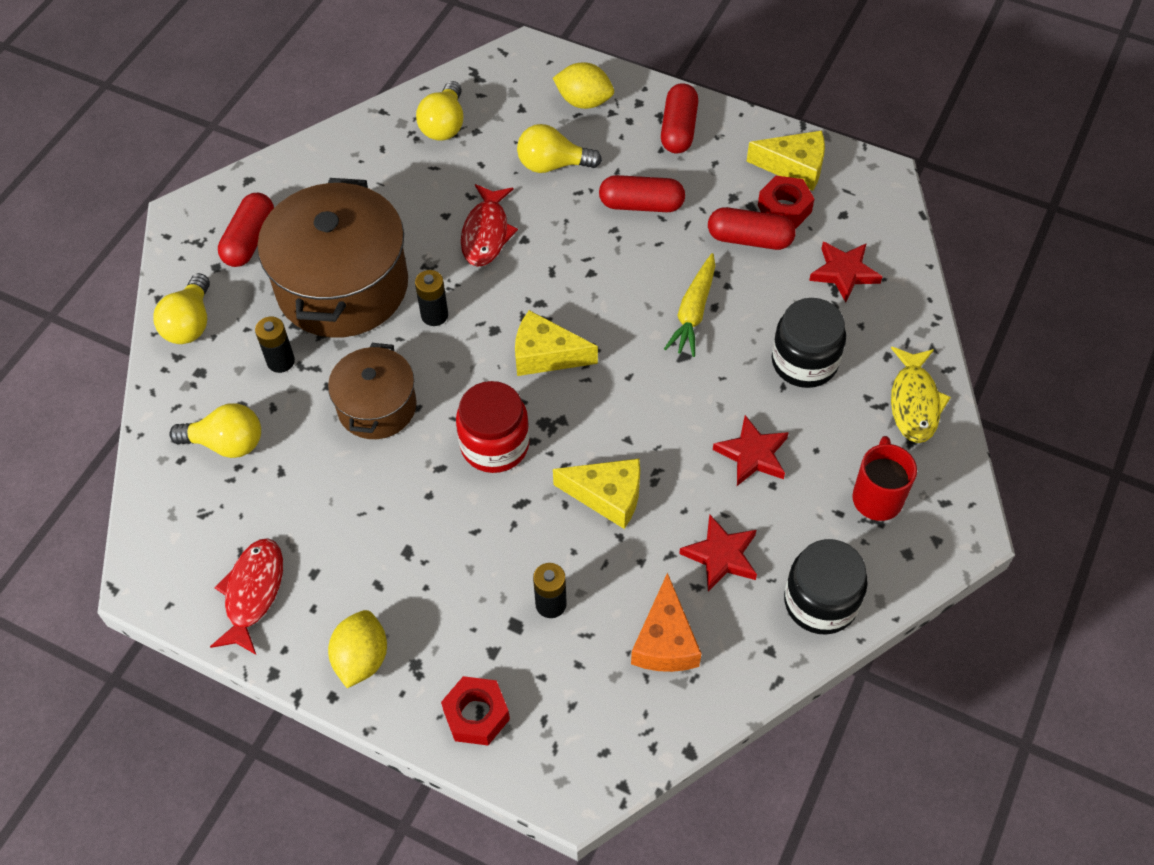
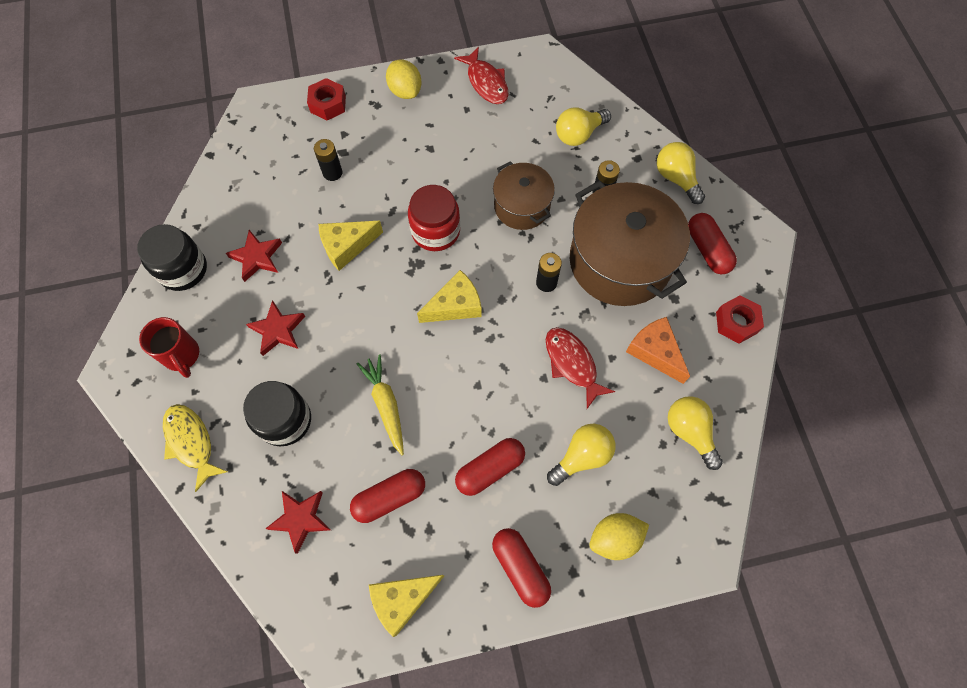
camera: 140 degrees right, 10 degrees up
orange cheese [631,573,702,672] -> orange cheese moved to [626,317,690,384]
red nut [758,176,814,229] -> red nut moved to [716,295,764,344]

